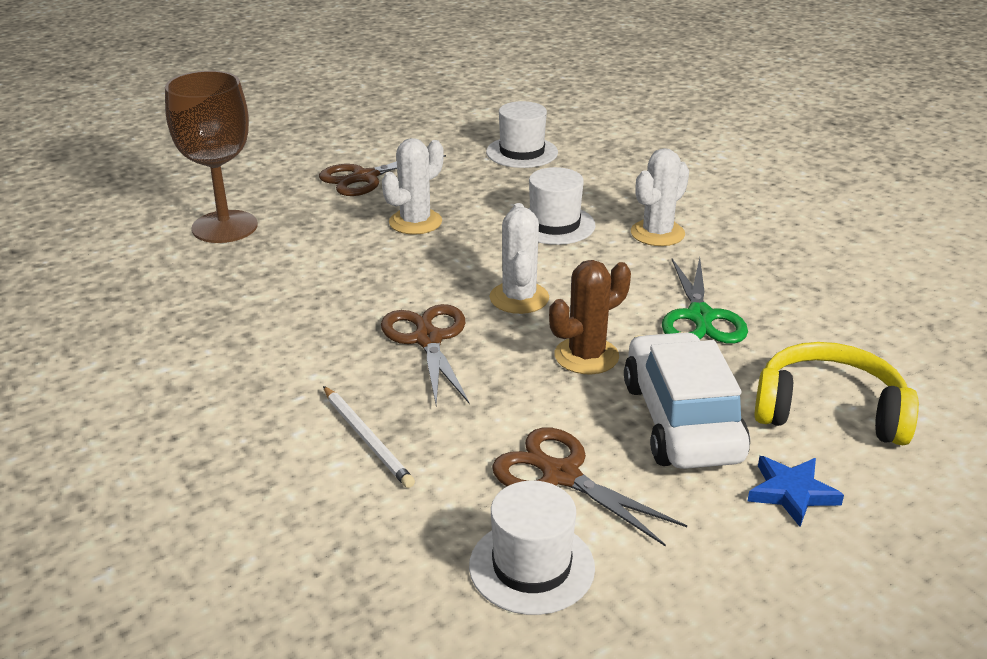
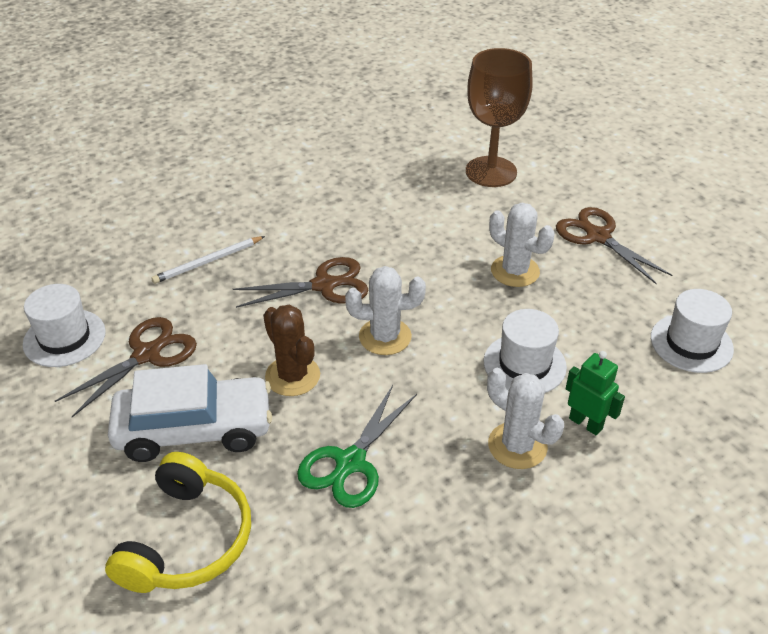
camera: 90 degrees right, 10 degrees up
green scissors [662,258,748,344] -> green scissors turned 60 degrees counterclockwise [297,385,417,508]
blue star [747,456,844,527] -> none
none -> green robot [566,351,625,436]

